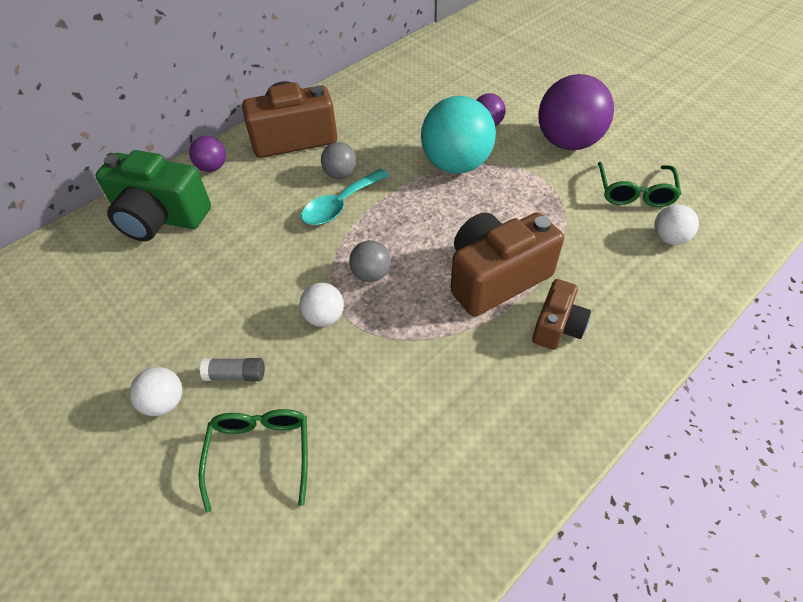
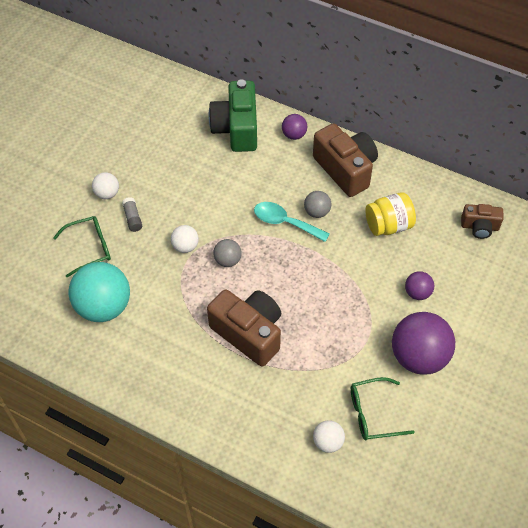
camera: 70 degrees right, 5 degrees up
turquoise ball [421,96,496,174] -> turquoise ball moved to [69,262,130,322]
brown camera [532,279,591,350] -> brown camera moved to [461,204,504,239]
none -> yellow jar [365,192,416,236]

